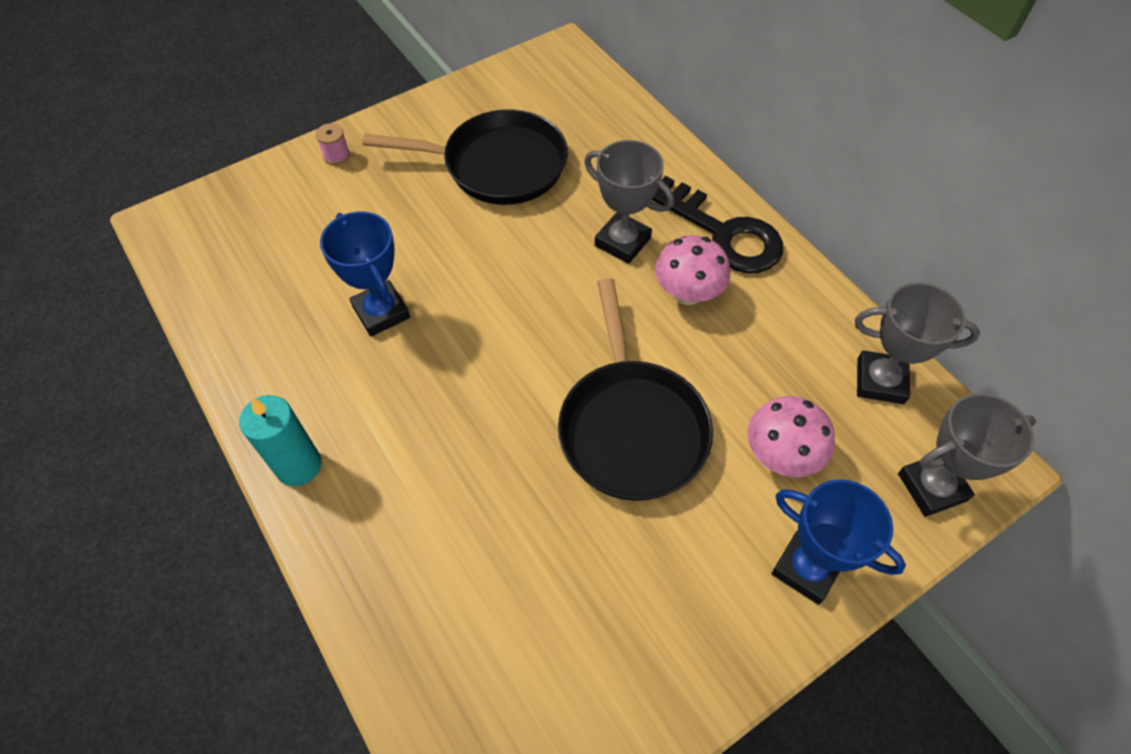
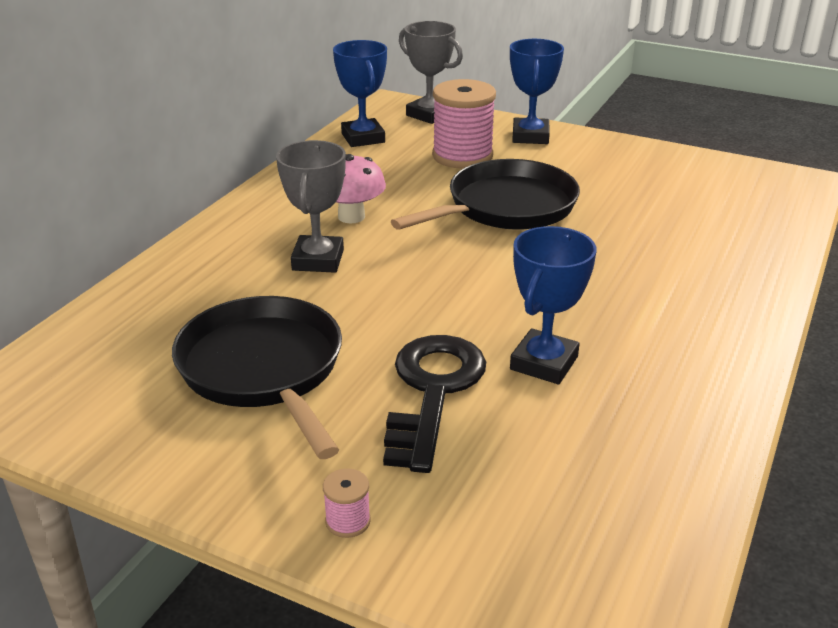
camera: 120 degrees left, 25 degrees down
turquoise candle [239,395,321,486] -> none
black key [652,176,783,273] -> black key moved to [383,335,486,473]
pink mushroom [748,396,835,477] -> pink spool [432,79,496,169]
grey trophy [855,282,980,404] -> blue trophy [333,40,387,147]

